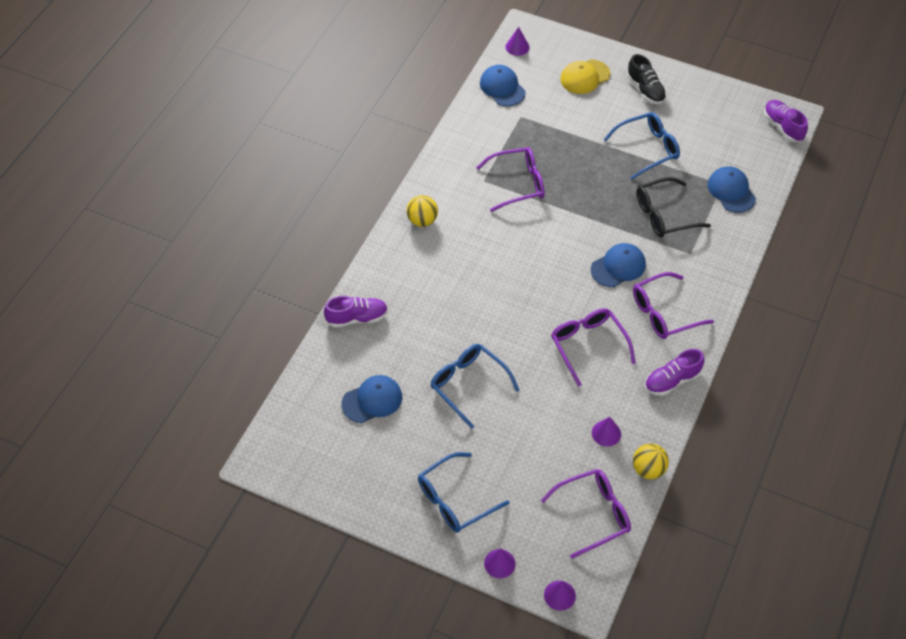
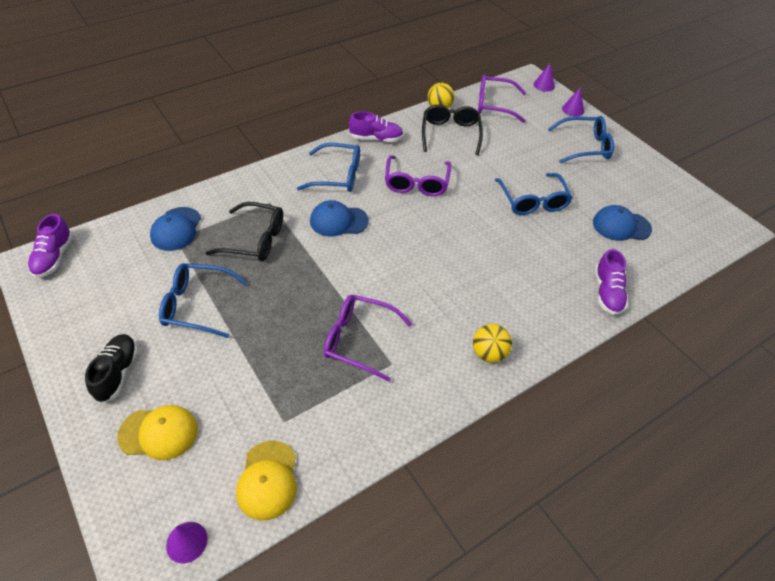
camera: 150 degrees left, 5 degrees down
purple shoe [324,296,388,328] -> purple shoe turned 105 degrees counterclockwise [595,249,628,315]
blue cap [480,65,526,106] -> yellow cap [236,440,296,521]
purple cone [592,417,621,447] -> black glasses [422,105,483,155]
purple glasses [633,272,714,339] -> blue glasses [297,143,360,192]

